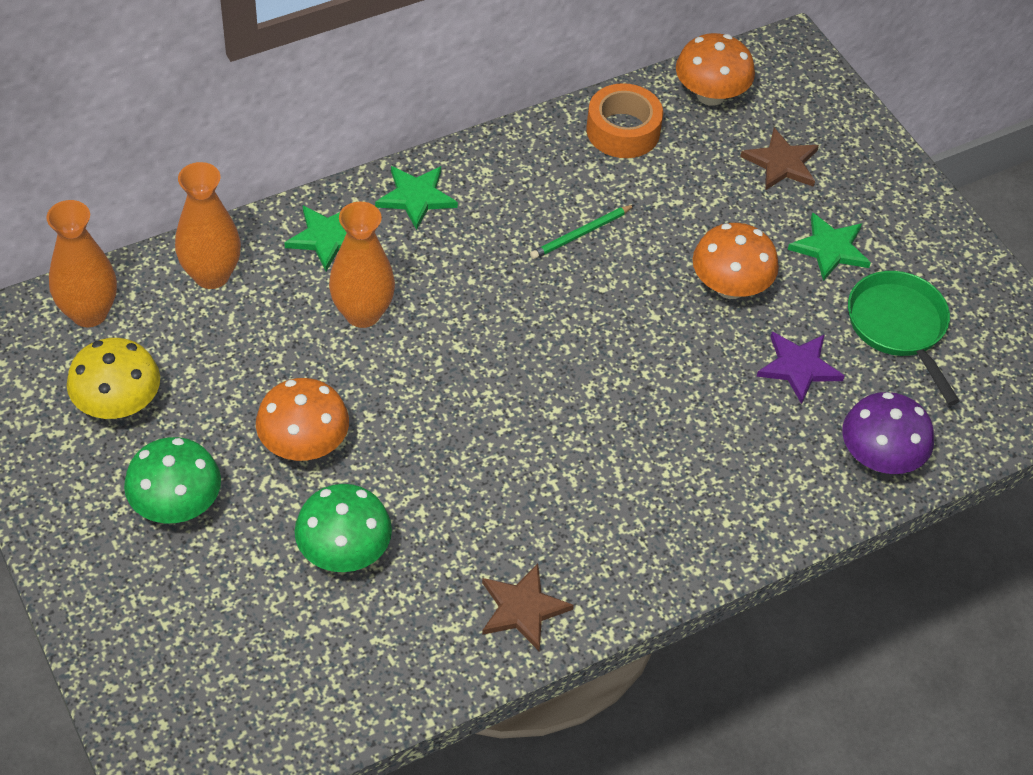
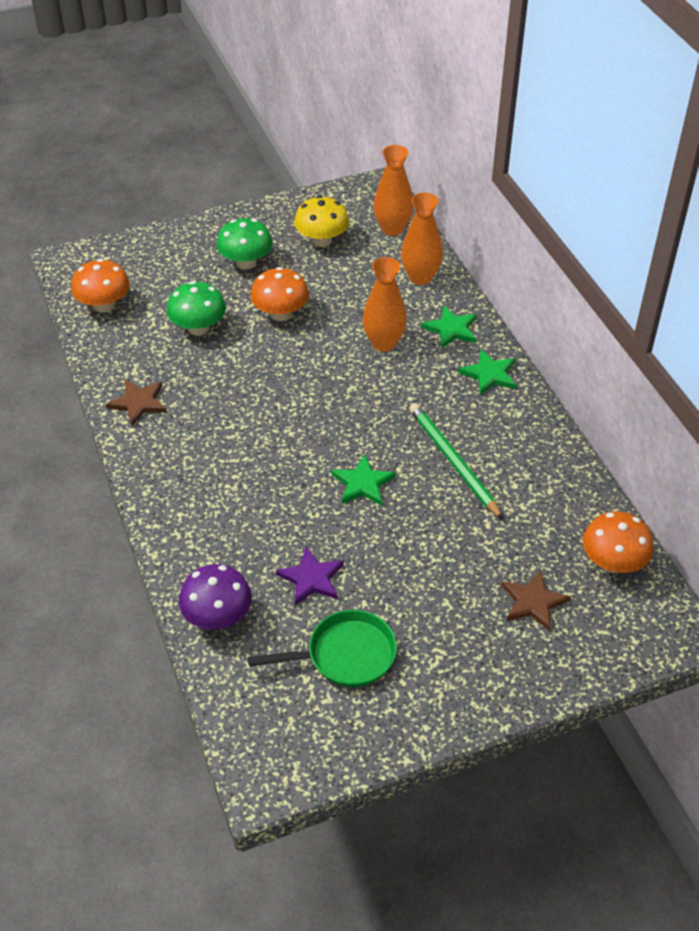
camera: 100 degrees right, 5 degrees down
green pencil [530,205,634,259] -> green pencil [409,403,503,520], size x1.74
orange tape [587,83,663,158] -> none
orange mushroom [693,223,779,299] -> orange mushroom moved to [71,259,130,313]
green star [788,212,871,281] -> green star moved to [331,454,396,505]

